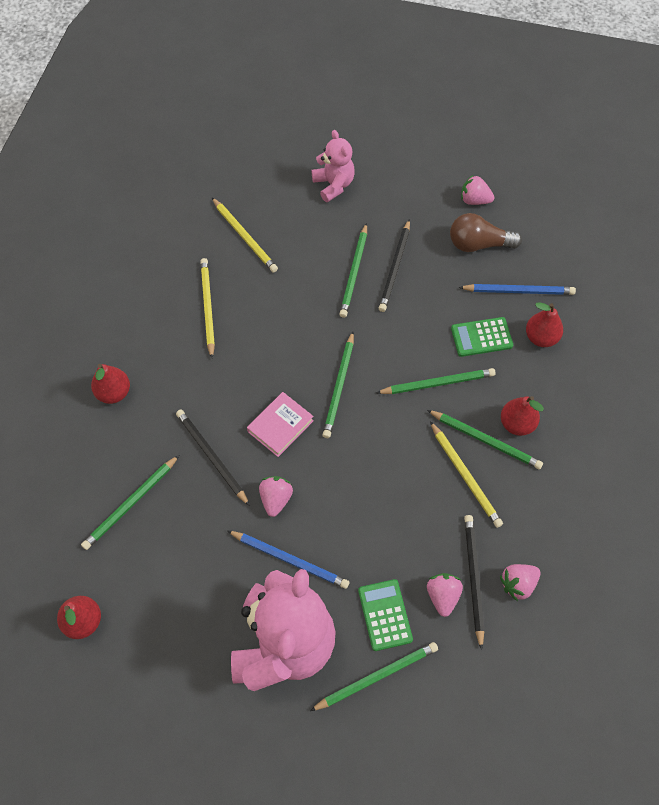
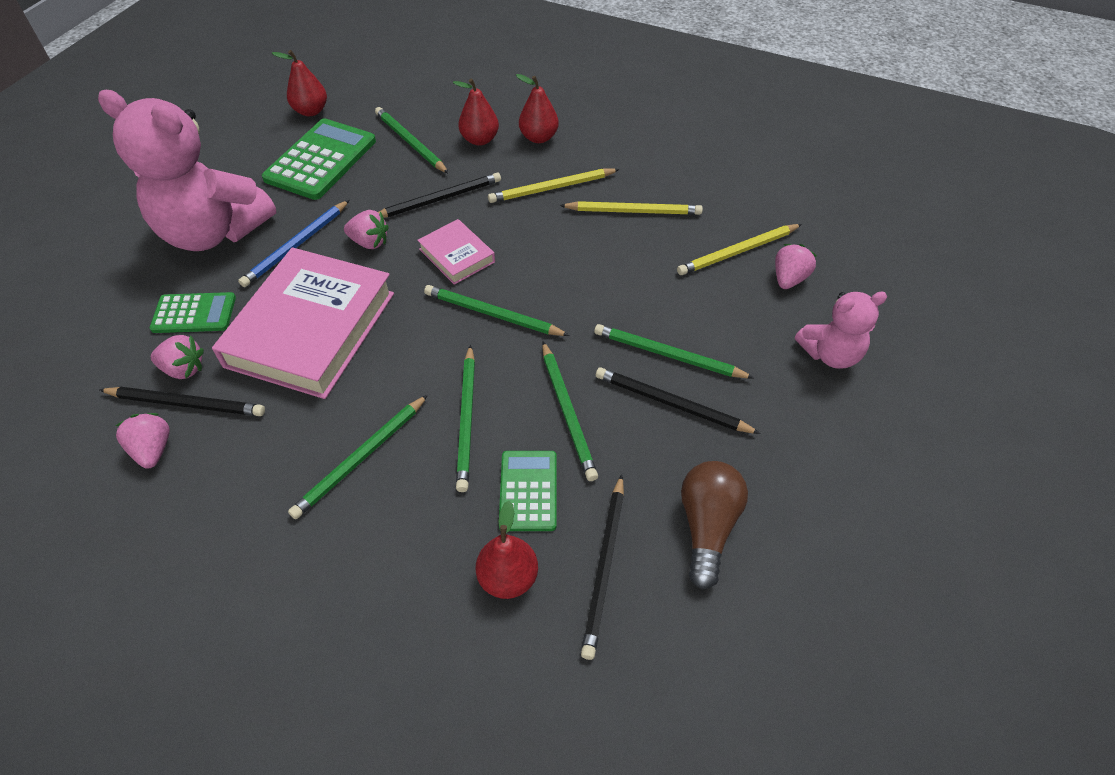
camera: 100 degrees right, 10 degrees down
green pencil [310,642,438,711] -> green pencil moved to [542,341,598,481]
yellow pencil [430,421,503,528] -> yellow pencil moved to [488,169,620,203]
blue pencil [459,284,576,295] -> black pencil [581,474,624,660]
pink strawberry [461,175,494,205] -> pink strawberry moved to [775,244,817,289]
red pear [501,396,544,436] -> red pear moved to [453,78,499,146]
none -> pink book [212,247,394,399]
none -> green calculator [262,118,376,200]

